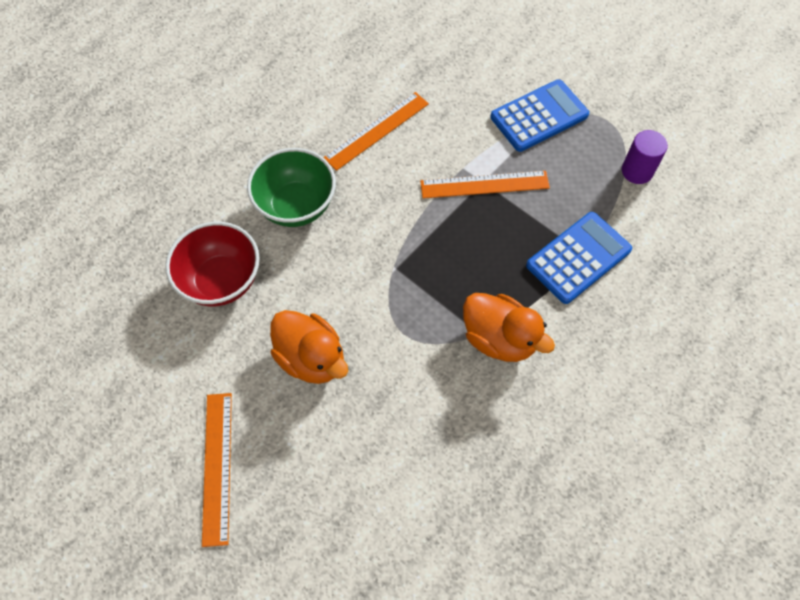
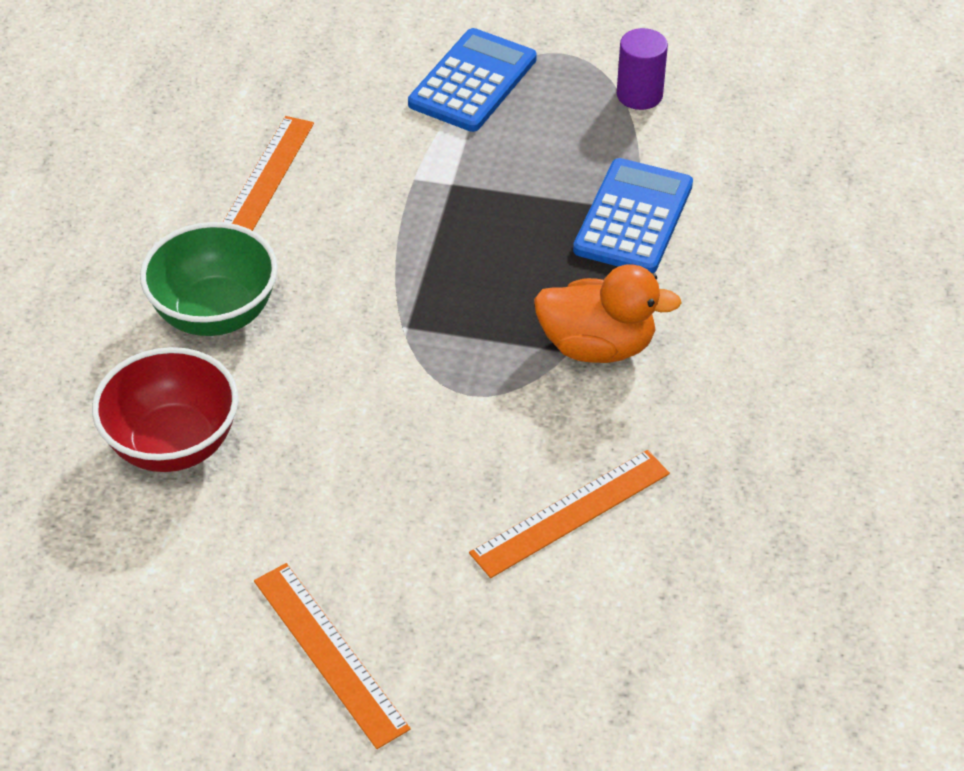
camera: 30 degrees left, 15 degrees down
orange duck [270,310,348,384] -> none
orange ruler [420,171,550,199] -> orange ruler moved to [469,450,670,578]

